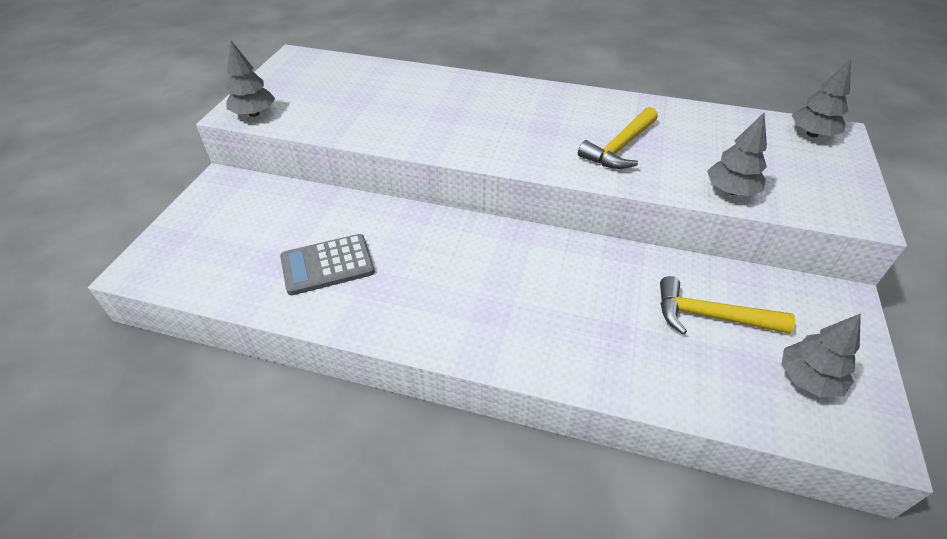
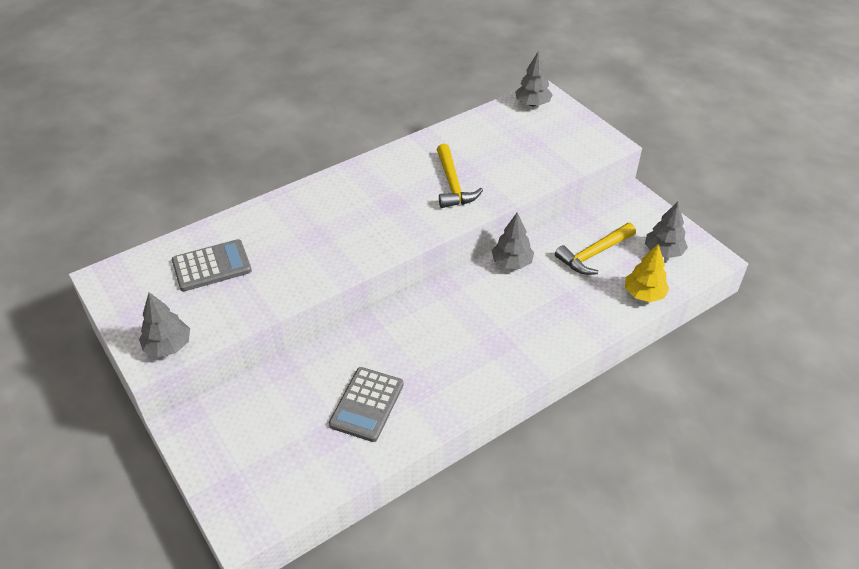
camera: 50 degrees left, 0 degrees up
grey tree [707,113,767,196] -> grey tree moved to [492,212,534,269]
none -> grey calculator [172,239,252,291]
none -> yellow tree [625,244,669,302]

